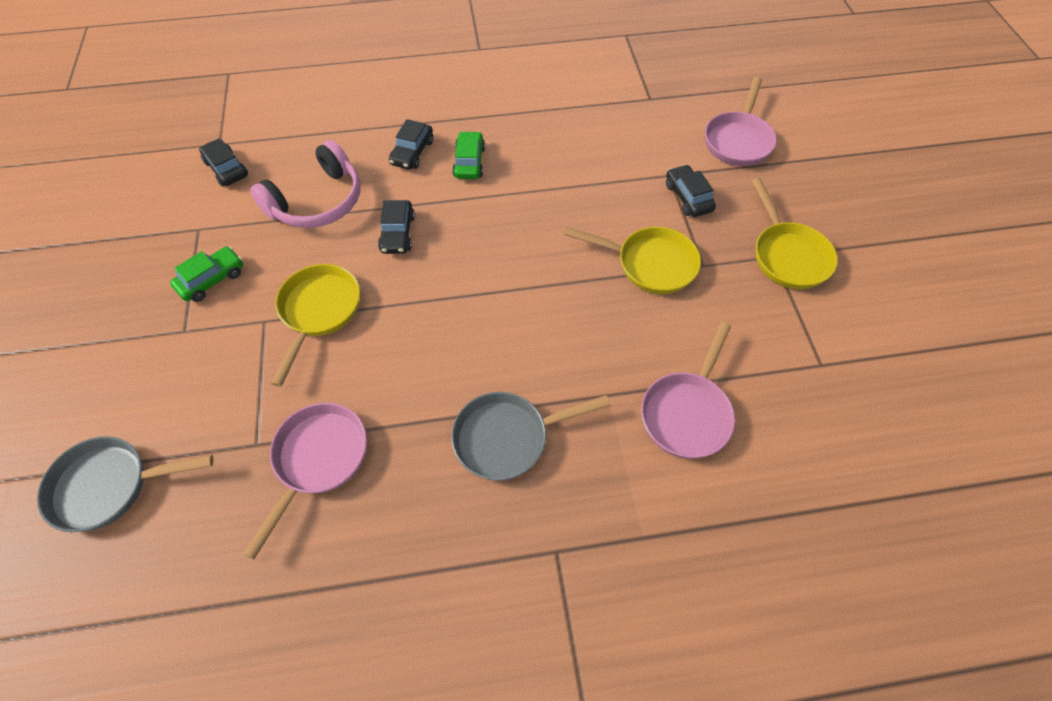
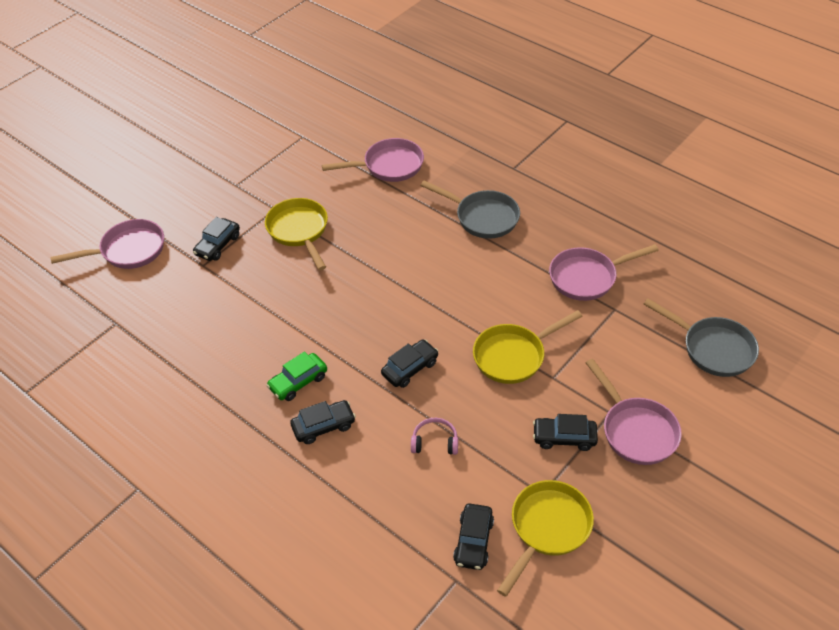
camera: 130 degrees left, 10 degrees down
green car [170,247,243,302] -> black car [533,414,598,451]
pink headphones [250,140,361,228] -> pink headphones [411,418,458,455], size x0.48
yellow pan [752,178,838,289] -> yellow pan moved to [497,480,594,597]
none -> pink pan [586,359,682,465]

